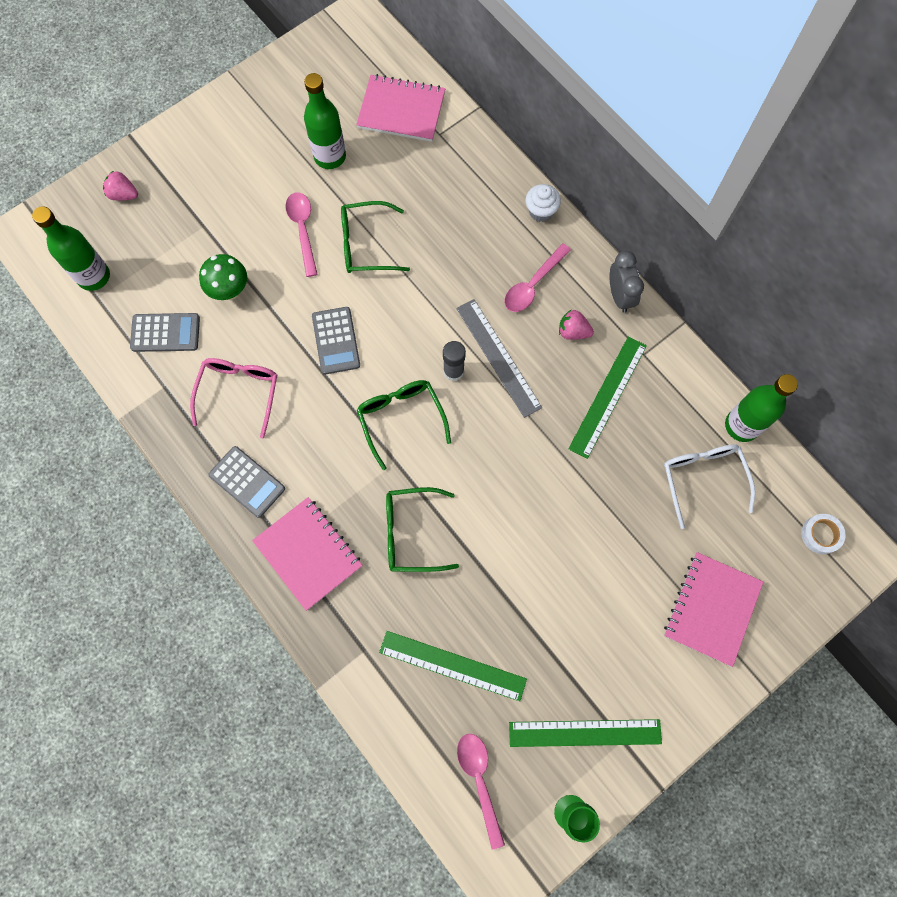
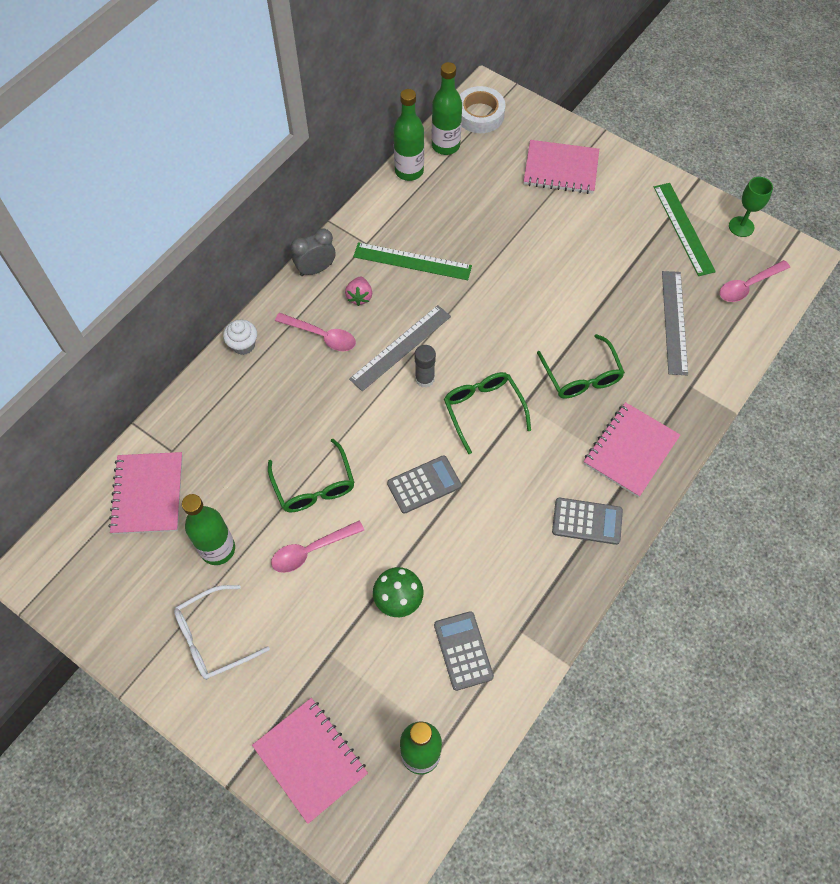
camera: 105 degrees left, 10 degrees down
pink strawberry [103,171,138,200] -> pink notebook [252,698,368,824]
pink glasses [190,358,277,439] -> none
grey calculator [208,446,285,518] -> grey calculator turned 75 degrees clockwise [552,498,623,545]
green glasses [357,380,451,470] -> green glasses turned 105 degrees clockwise [444,372,531,454]
green ruler [379,631,527,701] -> grey ruler [662,271,688,375]
white glasses [664,444,755,529] -> white glasses moved to [174,585,270,680]
white tape [801,514,846,554] -> white tape [460,86,506,133], size x1.64
none -> green bottle [432,62,462,155]

